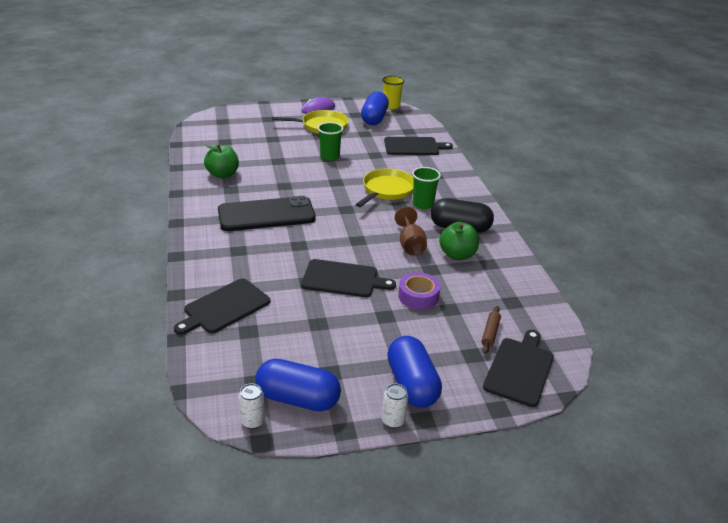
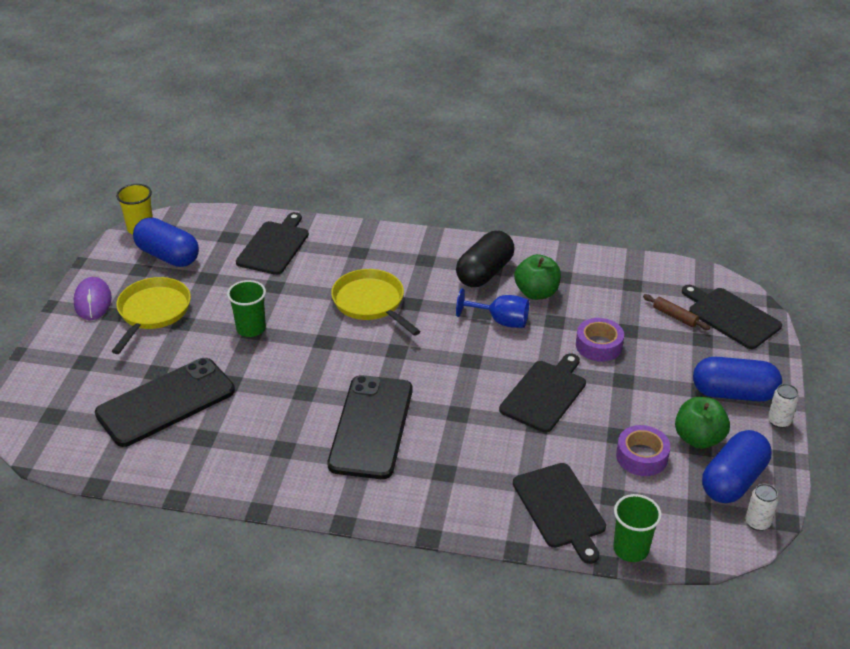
camera: 65 degrees left, 5 degrees up
green apple [204,144,239,178] -> green apple moved to [675,397,730,449]
brown goblet [395,207,427,256] -> blue goblet [456,288,529,328]
green cup [412,167,441,209] -> green cup moved to [613,494,662,562]
none -> black phone [95,358,235,447]
none -> purple tape [616,425,671,476]

